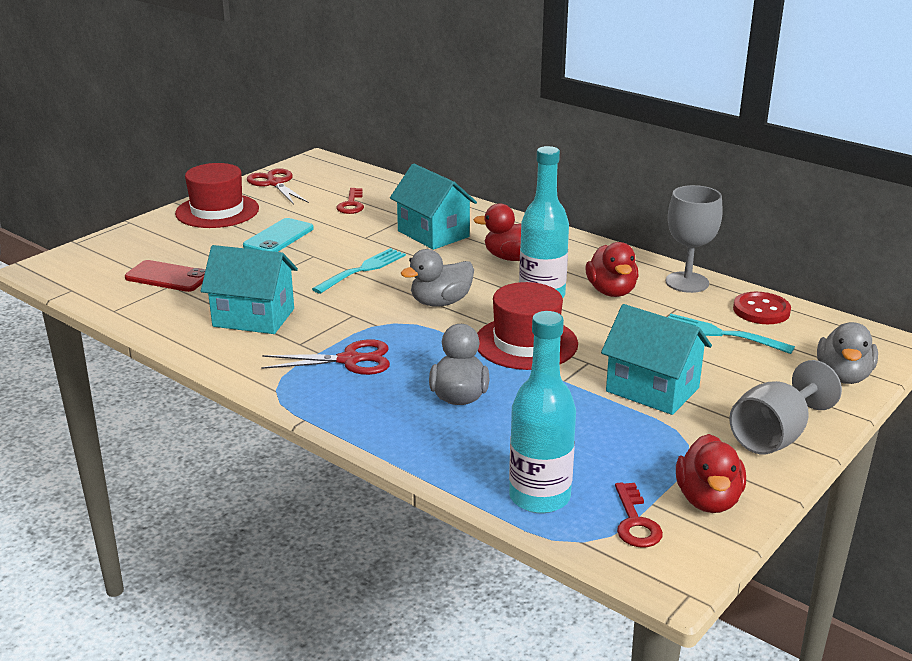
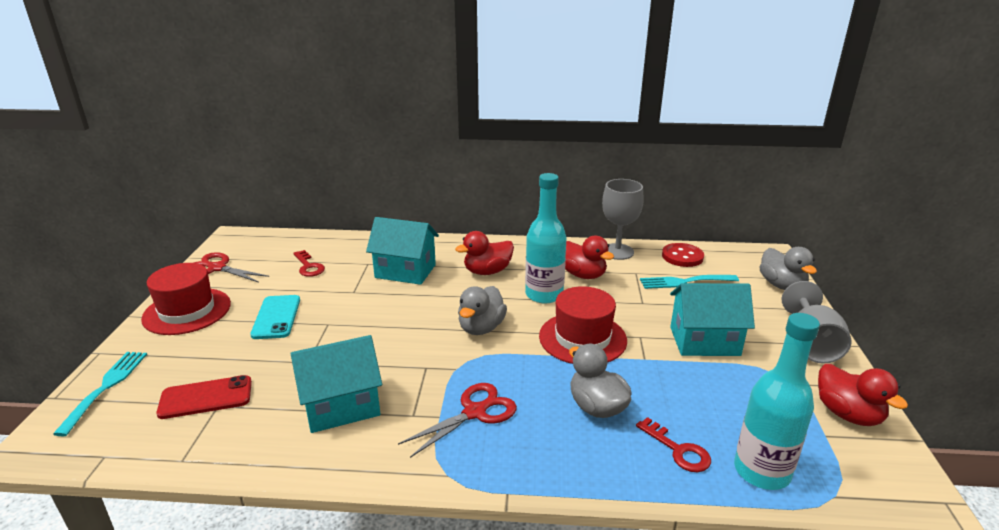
camera: 35 degrees left, 0 degrees up
turquoise fork [312,248,406,294] -> turquoise fork moved to [53,352,147,436]
red key [615,482,663,547] -> red key moved to [636,417,711,472]

